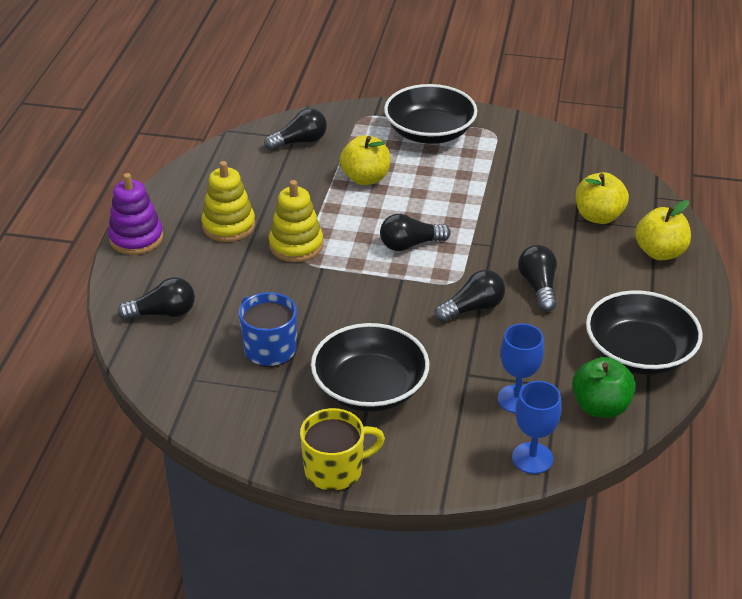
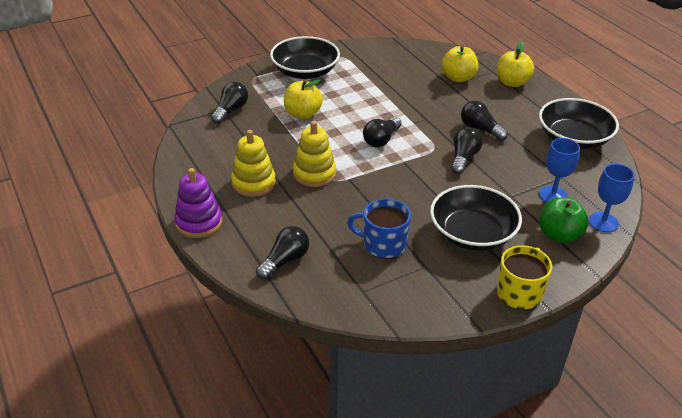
camera: 40 degrees left, 0 degrees up
green apple [572,357,636,418] -> green apple moved to [539,197,589,243]

